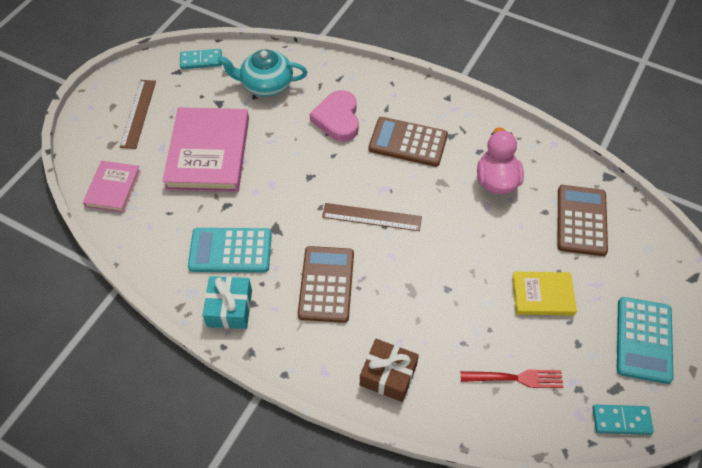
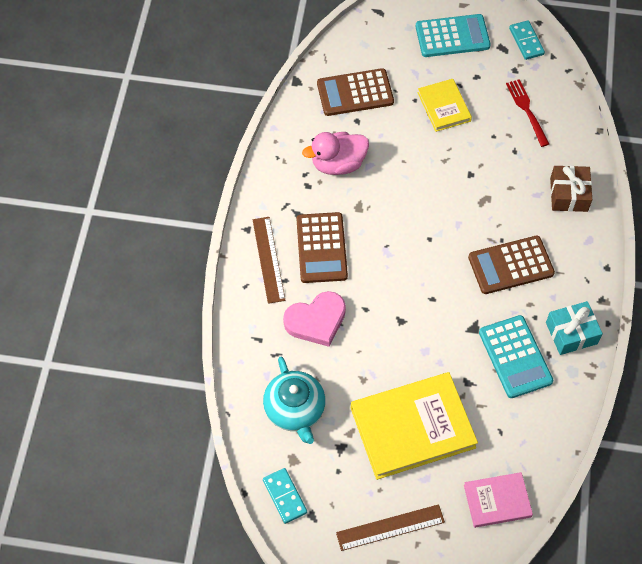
camera: 110 degrees left, 5 degrees up
pink book [162,107,249,192] -> yellow book [351,372,478,480]
brown ruler [322,203,422,231] -> brown ruler moved to [253,217,286,304]

